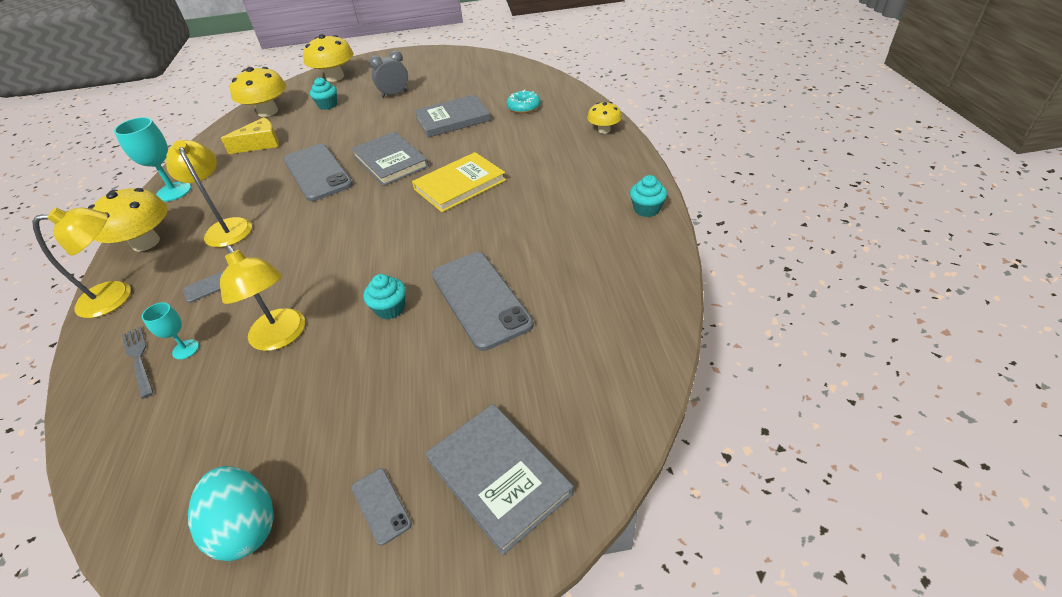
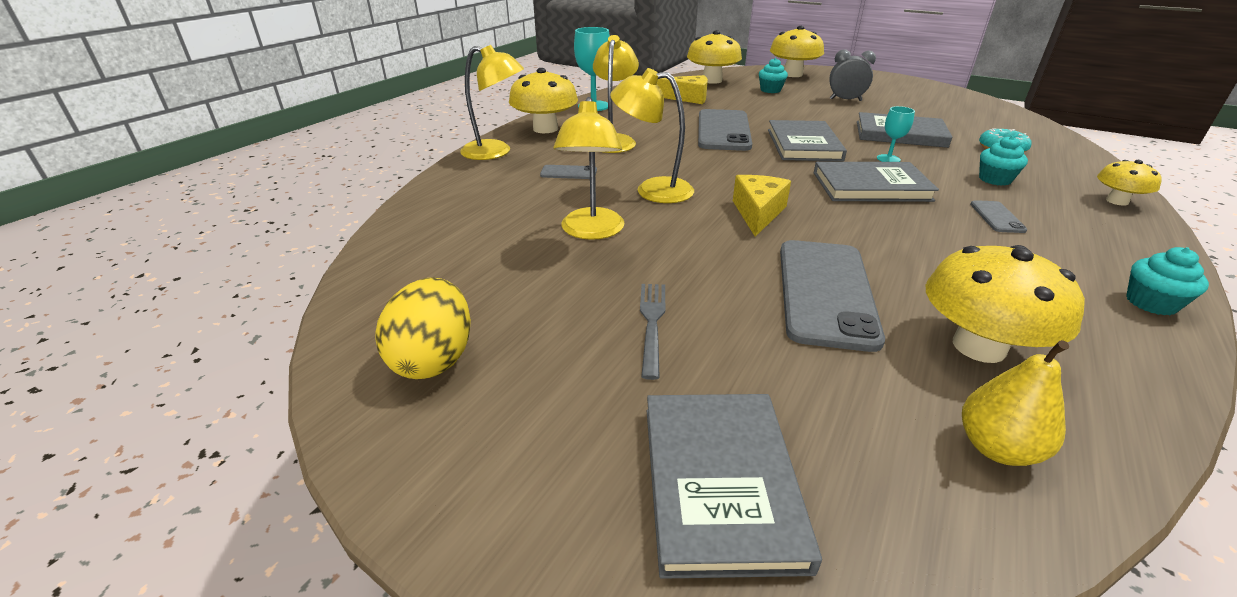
camera: 35 degrees right, 10 degrees down
grey fork [122,326,154,399] -> grey fork moved to [640,284,665,380]
turquoise goblet [142,302,199,360] -> turquoise goblet moved to [877,106,915,162]
turquoise egg [188,466,274,561] -> yellow egg [375,277,471,379]
grey phone [352,468,412,546] -> grey phone moved to [970,200,1027,233]
turquoise cupcake [363,274,406,320] -> turquoise cupcake moved to [979,136,1028,186]
yellow book [412,152,506,212] -> grey book [814,162,939,202]
none -> yellow lamp [610,68,694,203]
none -> yellow cheese [733,175,791,237]
none -> yellow mushroom [926,245,1085,363]
none -> yellow pear [962,340,1069,466]

